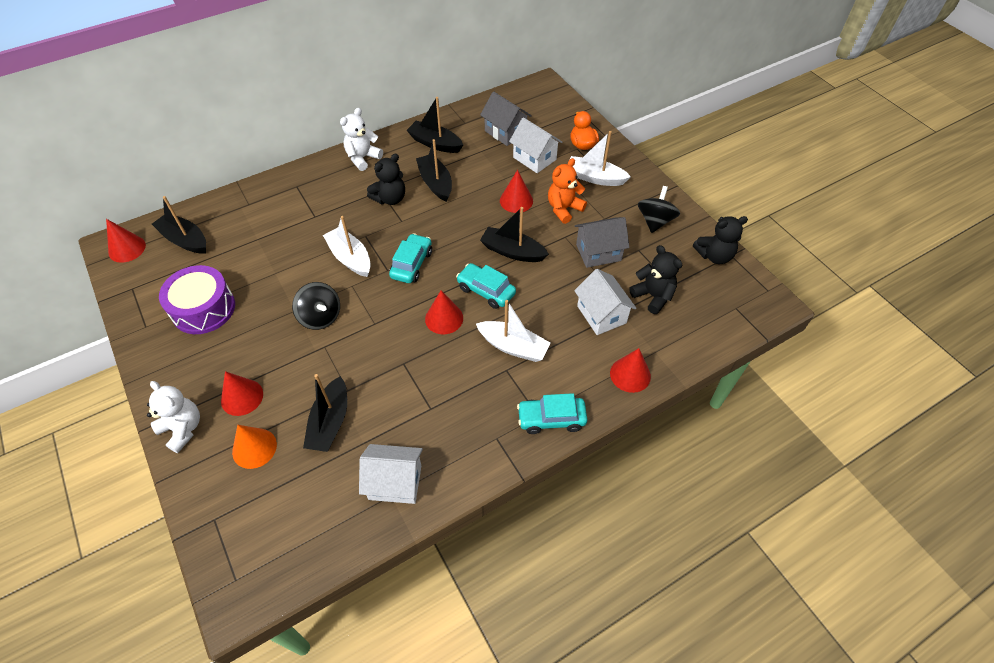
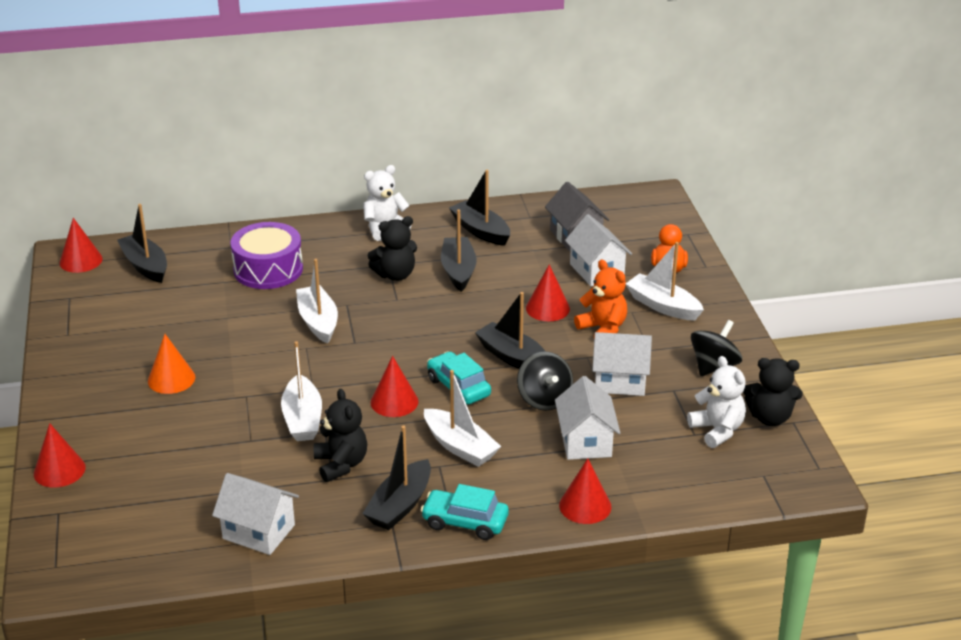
camera: 20 degrees right, 20 degrees down
white teddy bear [147,381,200,453] -> white teddy bear moved to [687,356,746,448]
purple drum [159,265,235,334] -> purple drum moved to [230,222,303,289]
red cone [221,371,263,416] -> red cone moved to [34,423,86,488]
orange cone [232,425,277,469] -> orange cone moved to [148,334,195,394]
black spinning top [292,282,340,330] -> black spinning top moved to [517,351,573,411]
black boat [303,374,347,452] -> black boat moved to [363,425,431,530]
turquoise car [389,233,432,283] -> none
orange teddy bear [548,158,587,224] -> orange teddy bear turned 75 degrees clockwise [574,260,627,336]
grey house [575,217,629,268] -> white house [592,332,652,396]
black teddy bear [629,245,682,314] -> black teddy bear moved to [314,389,367,482]
none -> white boat [281,341,322,441]

